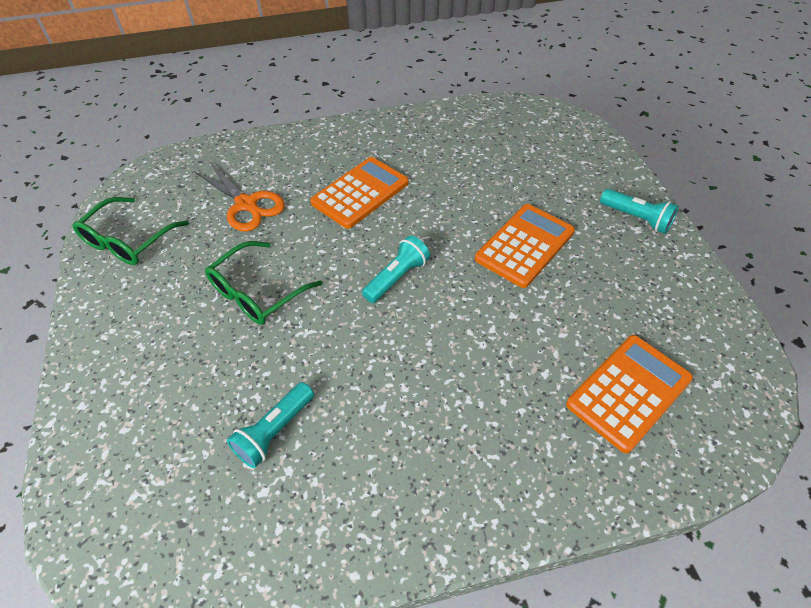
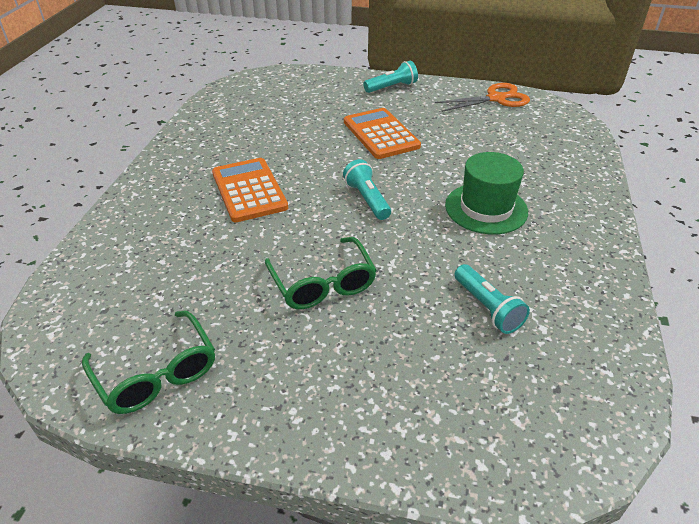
camera: 65 degrees left, 10 degrees down
orange scissors [194,162,285,232] -> orange scissors moved to [435,83,530,112]
orange calculator [566,335,693,453] -> none
none -> green hat [445,152,528,234]

